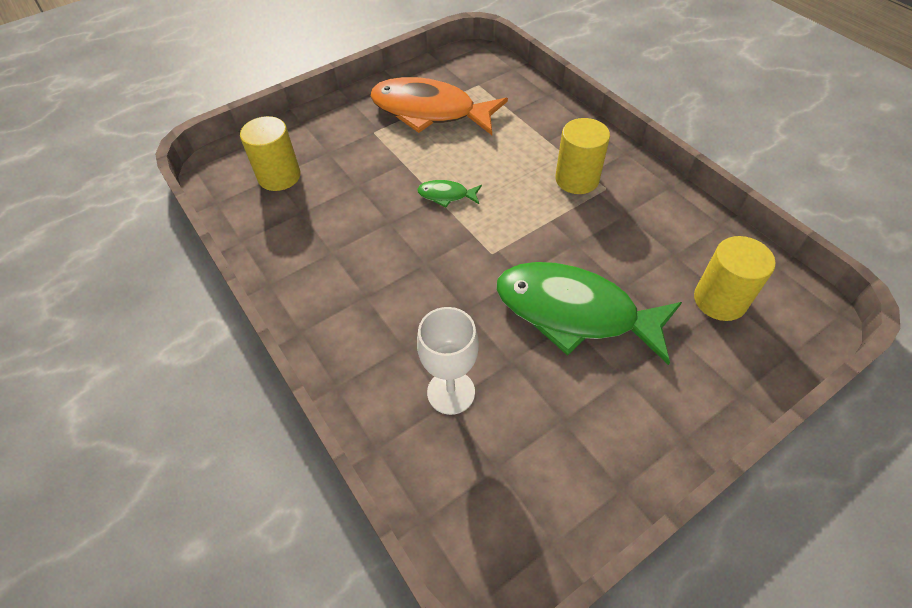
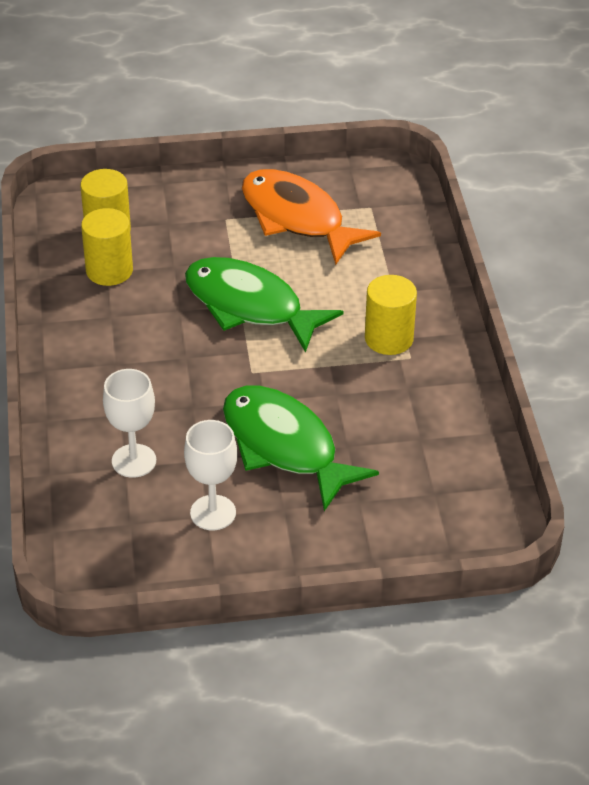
camera: 25 degrees right, 10 degrees down
green fish [417,180,482,208] -> green fish [185,257,344,353], size x2.40
yellow cylinder [694,236,776,321] -> yellow cylinder moved to [81,208,133,286]
none -> white goblet [184,420,237,530]

